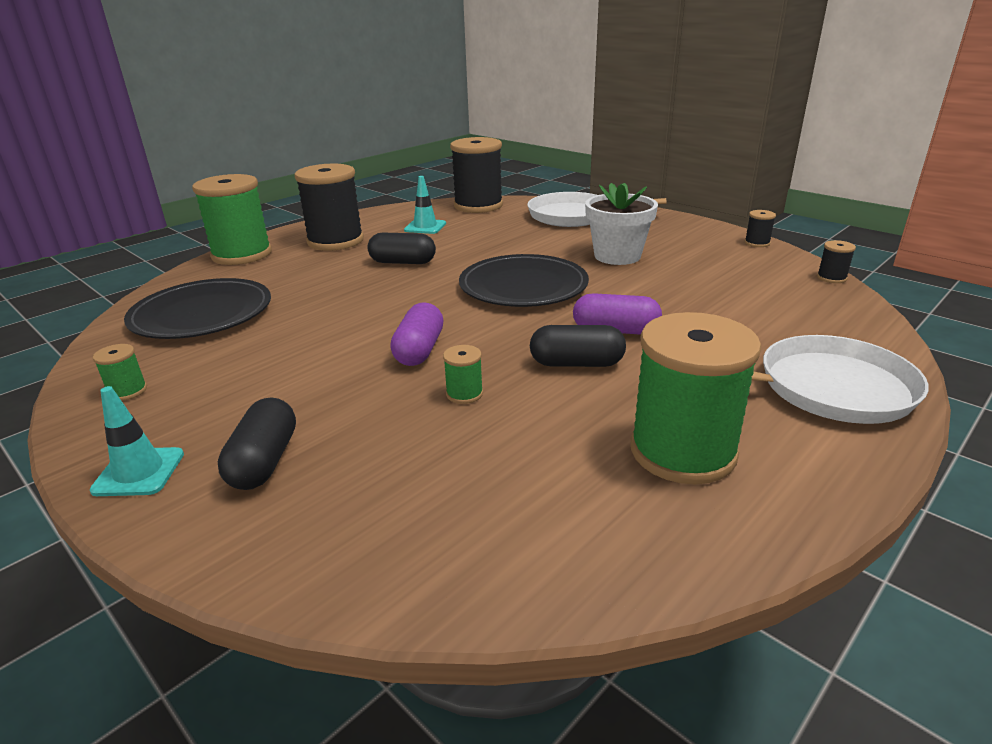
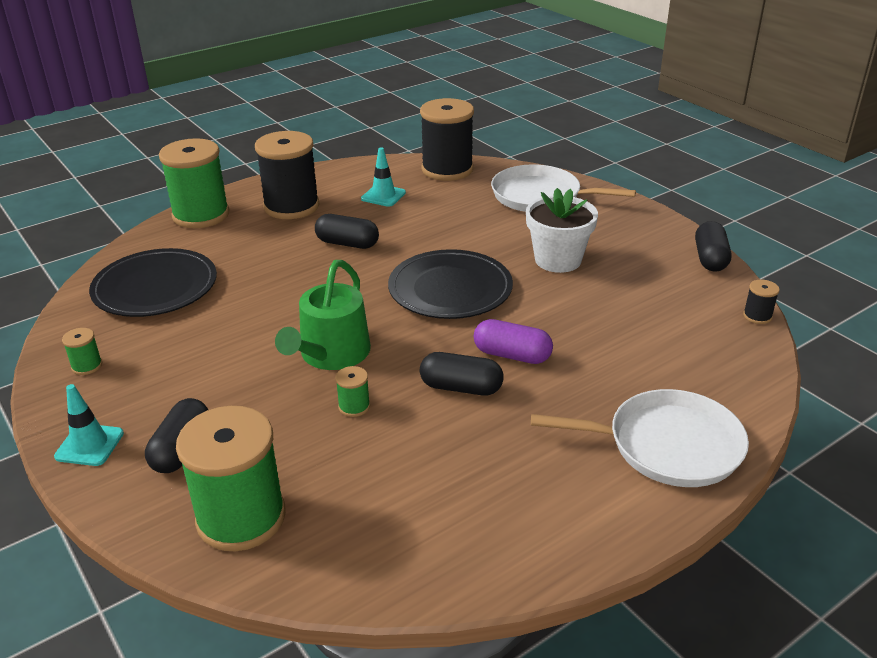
camera: 10 degrees right, 5 degrees up
purple capsule [390,302,443,366] -> green watering can [275,260,371,370]
green spool [630,312,761,484] -> green spool moved to [176,406,286,551]
black spool [745,210,776,247] -> black capsule [695,221,731,272]

